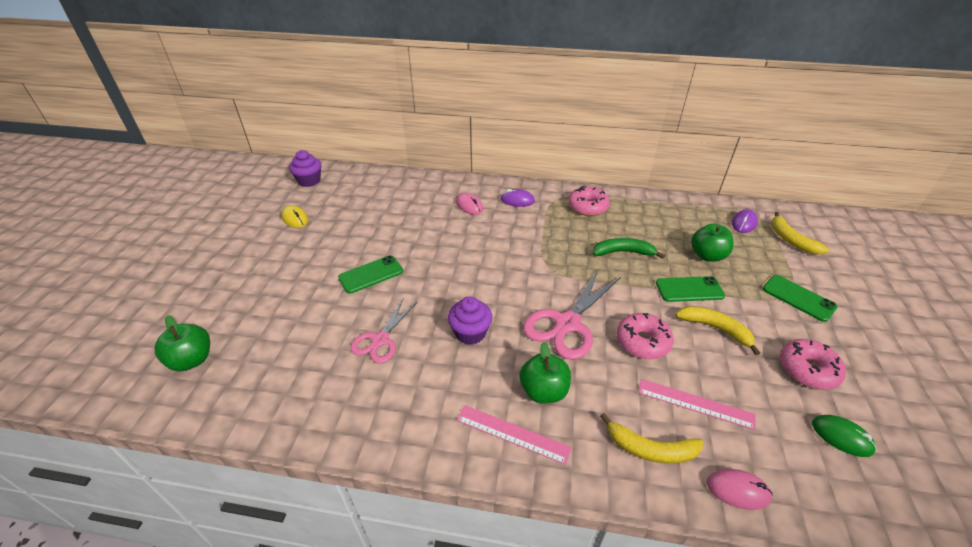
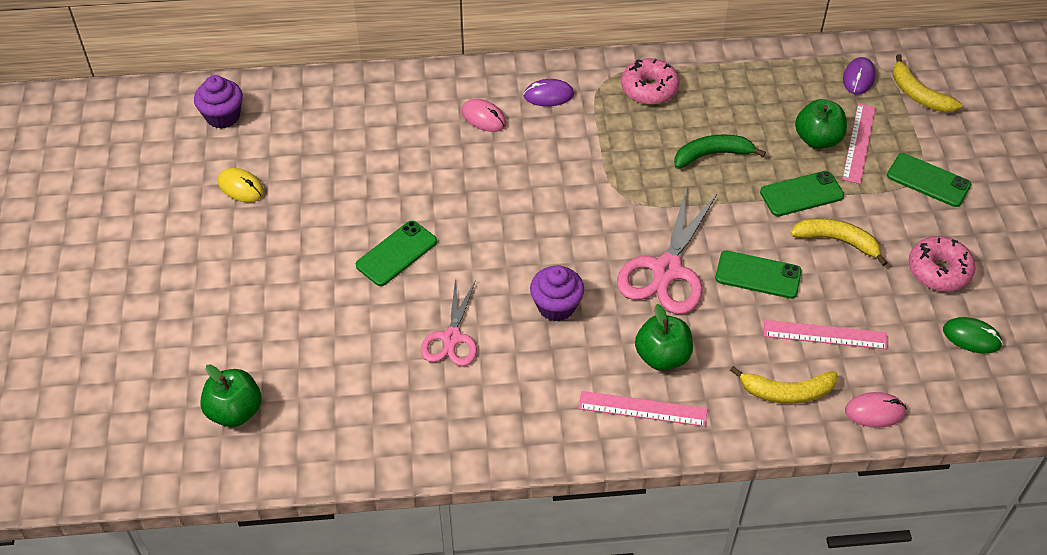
camera: 15 degrees left, 10 degrees up
pink donut [617,313,674,359] -> green phone [715,251,802,299]
none -> pink ruler [842,103,876,184]

